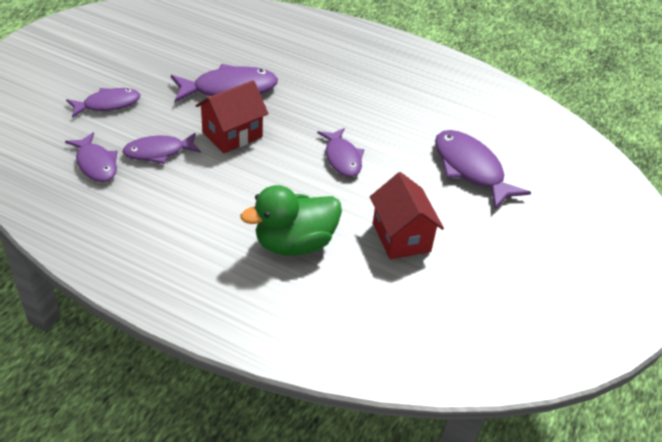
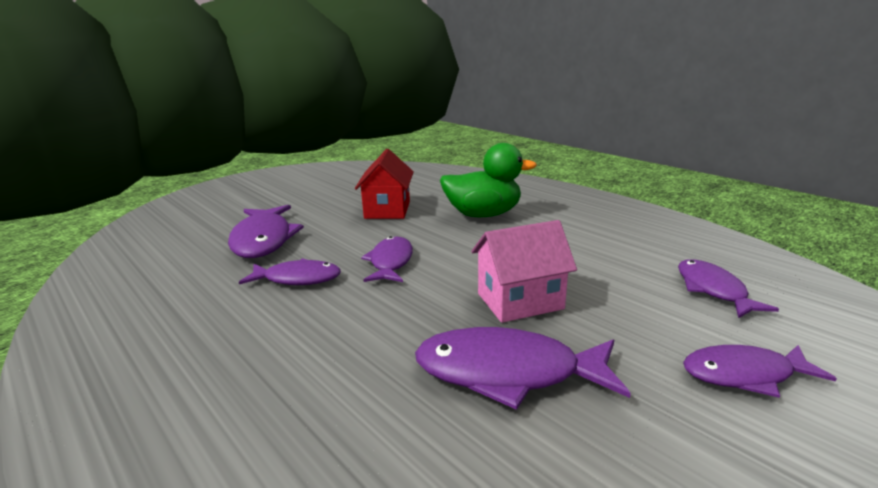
camera: 155 degrees left, 20 degrees down
purple fish [122,133,201,164] -> purple fish moved to [239,258,341,285]
red house [196,80,269,153] -> pink house [471,220,577,323]

